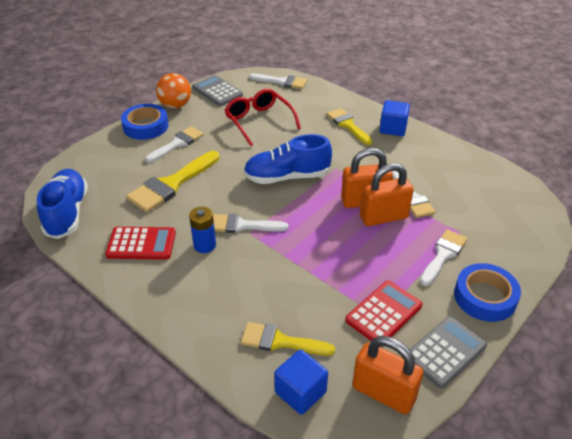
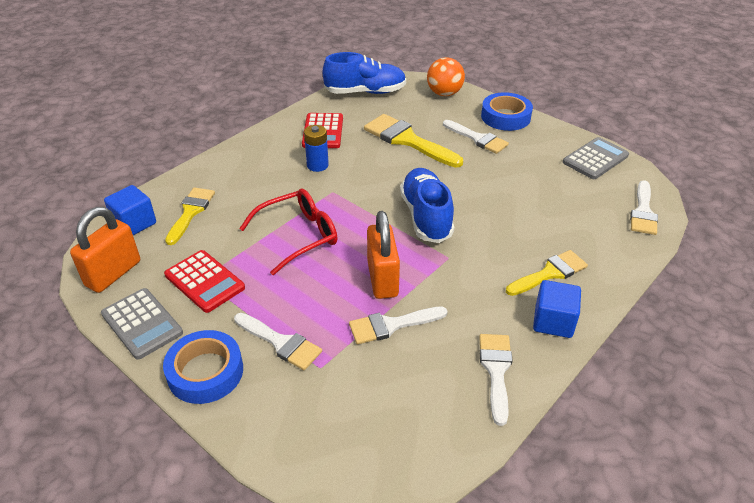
camera: 90 degrees right, 0 degrees up
orange ball [156,73,191,109] -> orange ball moved to [427,57,465,96]
white brush [213,214,288,233] -> white brush moved to [479,334,513,426]
red glasses [225,89,301,146] -> red glasses moved to [239,189,337,275]
orange padlock [360,163,414,226] -> none

